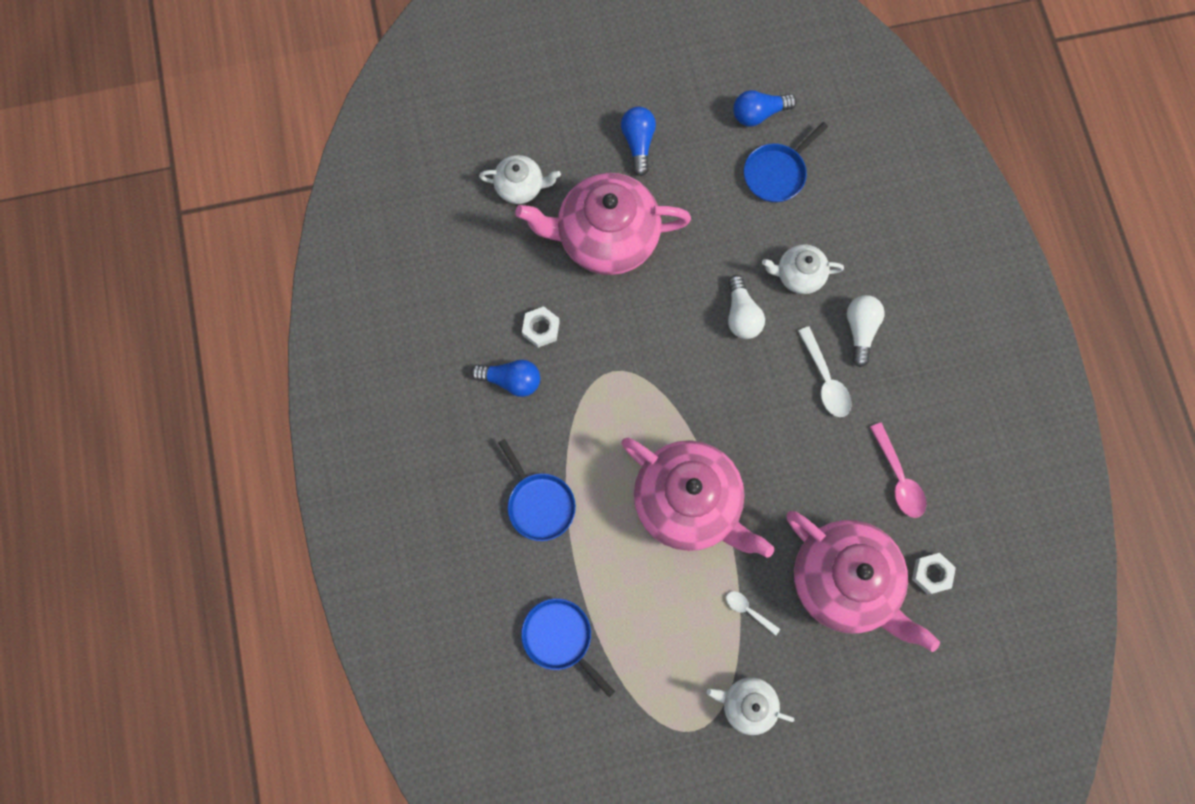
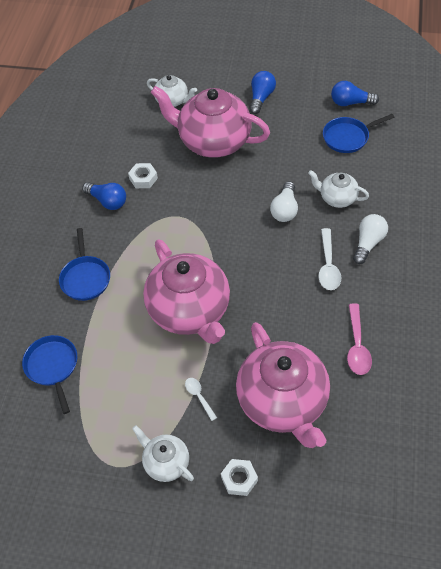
camera: 25 degrees right, 20 degrees down
white nut [912,553,956,594] -> white nut moved to [221,459,258,496]

